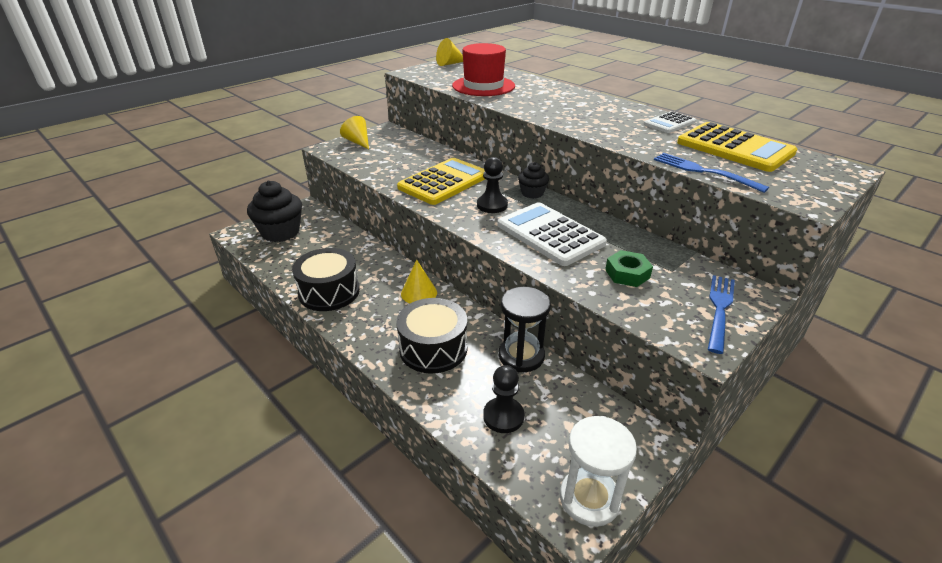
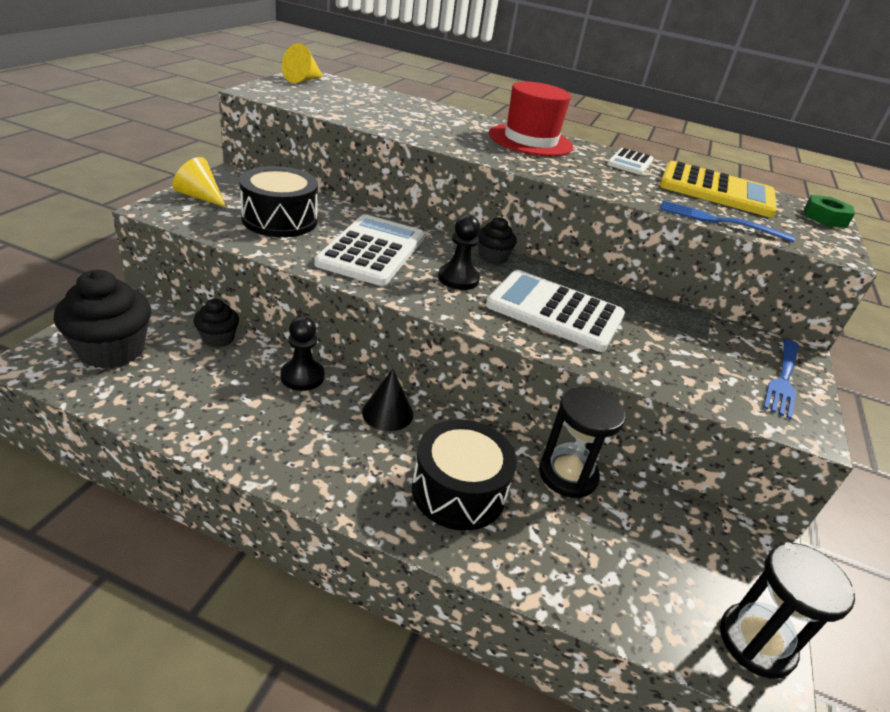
camera: 30 degrees left, 0 degrees up
black drum [292,248,360,311] -> black drum moved to [239,166,318,237]
yellow calculator [397,158,485,205] -> white calculator [314,214,425,286]
yellow cone [401,260,437,303] -> black cone [362,369,413,431]
red hat [452,43,515,96] -> red hat moved to [489,82,573,156]
black pawn [483,365,524,433] -> black pawn moved to [280,316,324,391]
white hourglass [560,416,637,527] -> black hourglass [720,542,855,679]
green nut [605,250,653,287] -> green nut moved to [804,195,855,228]
blue fork [708,275,735,354] -> blue fork turned 150 degrees counterclockwise [763,339,799,419]
none -> black cupcake [194,299,239,348]

